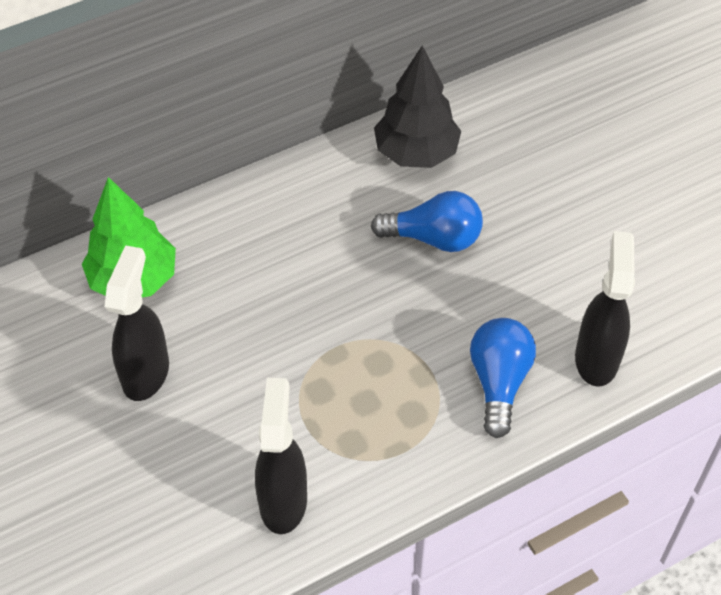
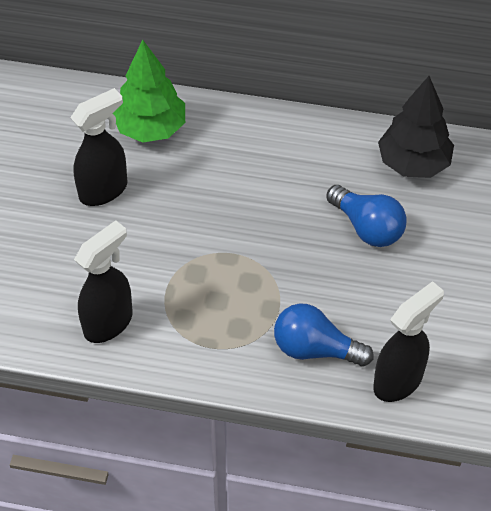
camera: 40 degrees right, 0 degrees up
blue light bulb [470,318,536,438] -> blue light bulb turned 120 degrees counterclockwise [274,303,374,367]

